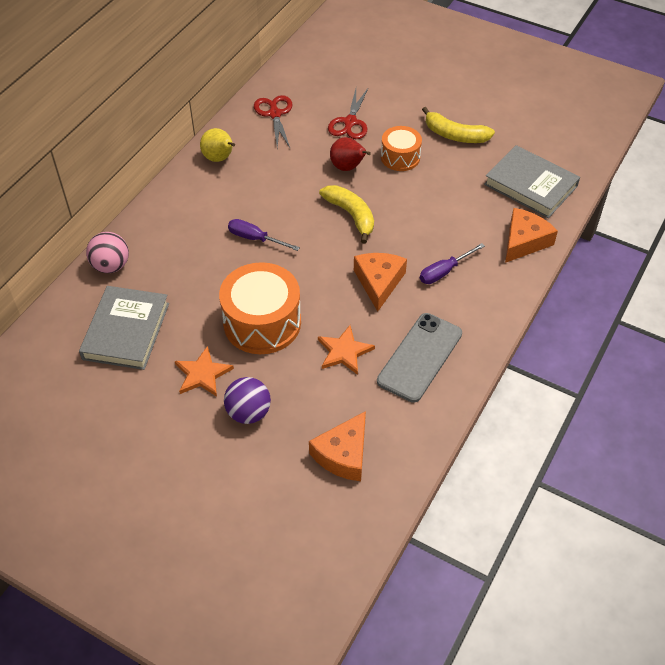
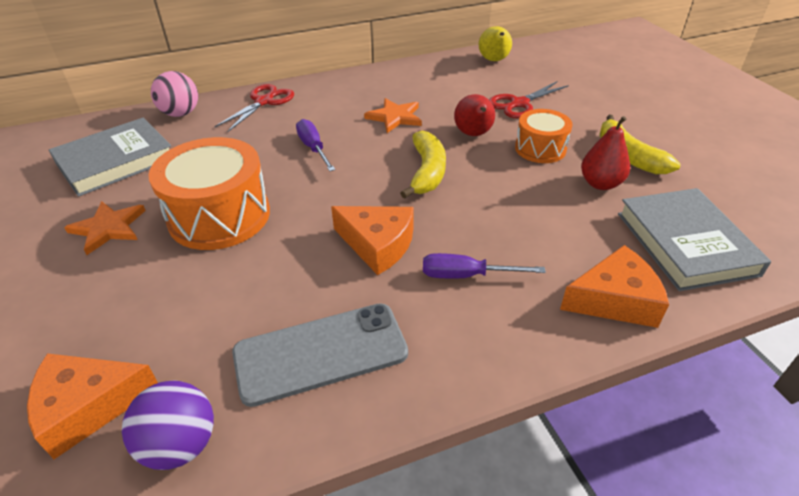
camera: 40 degrees right, 10 degrees down
yellow pear [200,128,235,162] -> yellow pear moved to [479,26,512,61]
purple ball [224,377,271,424] -> purple ball moved to [122,381,214,470]
red scissors [254,95,292,148] -> red scissors moved to [215,84,294,132]
orange star [318,325,375,375] -> orange star moved to [364,98,422,133]
orange cheese [354,253,407,312] -> orange cheese turned 75 degrees clockwise [331,206,414,275]
none -> red pear [581,116,630,190]

